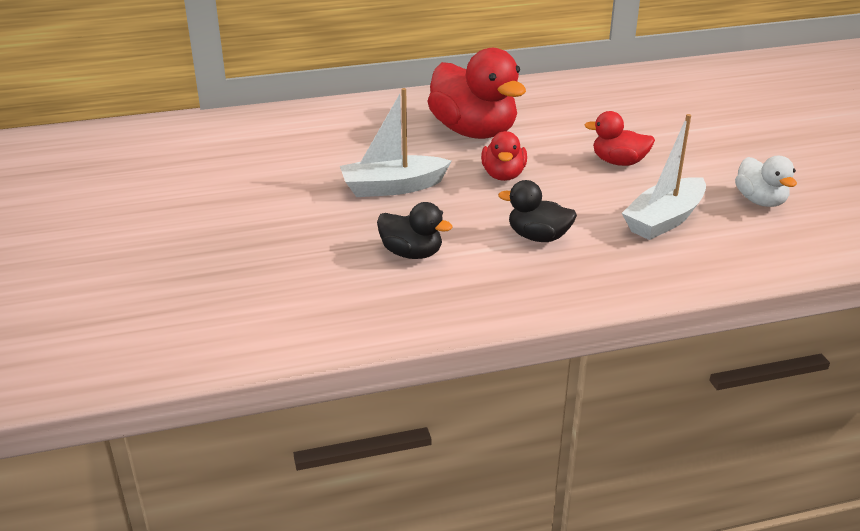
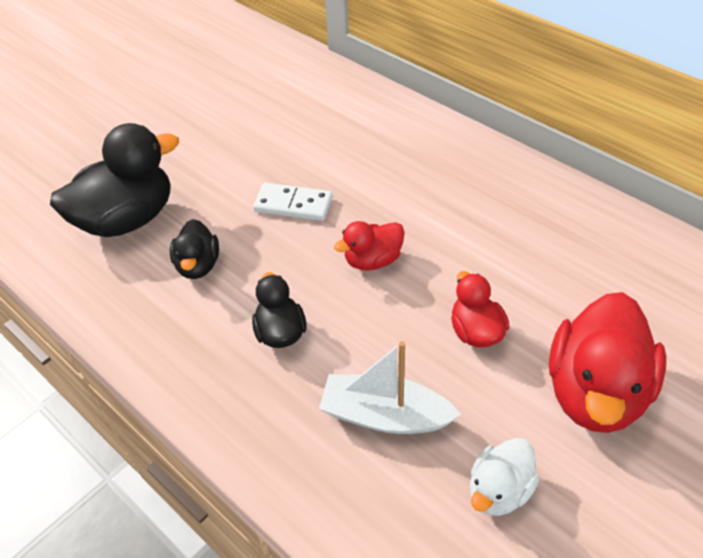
camera: 60 degrees right, 15 degrees up
white boat [340,88,451,197] -> white domino [253,183,333,221]
red duck [427,48,526,139] -> red duck moved to [549,292,666,433]
none -> black duck [50,123,179,237]

